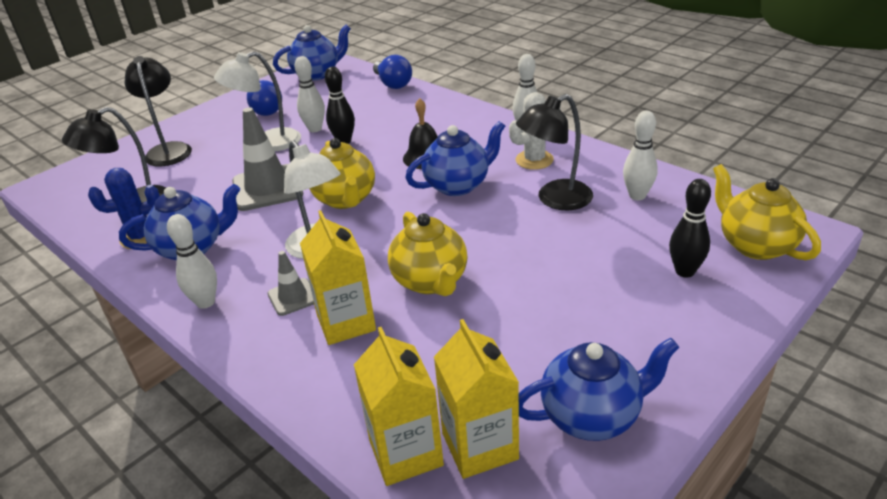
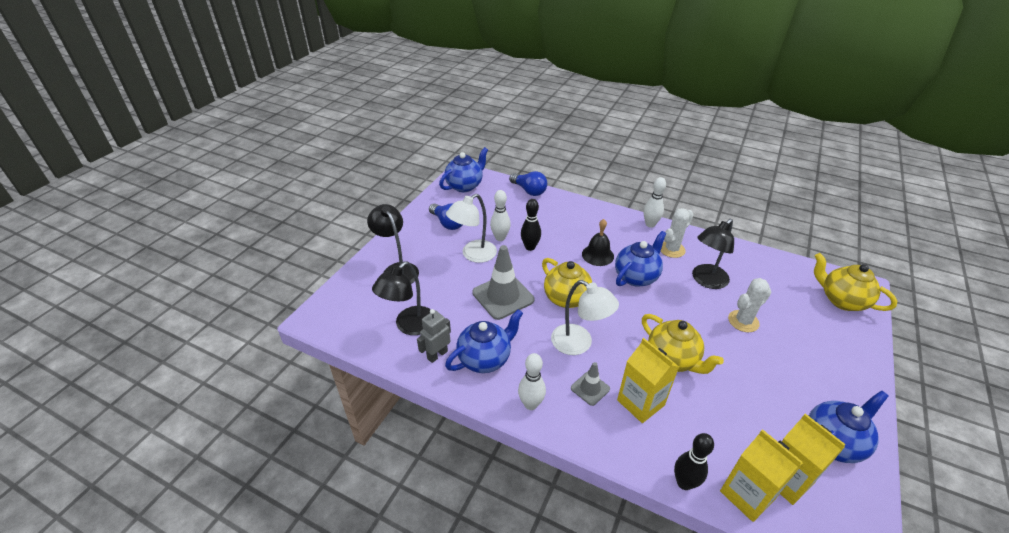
camera: 20 degrees left, 5 degrees up
blue cactus [88,168,160,249] -> grey robot [417,309,451,363]
white bowling pin [623,110,658,200] -> none
black bowling pin [669,179,711,278] -> black bowling pin moved to [674,433,714,490]
none -> white cactus [728,278,771,332]

